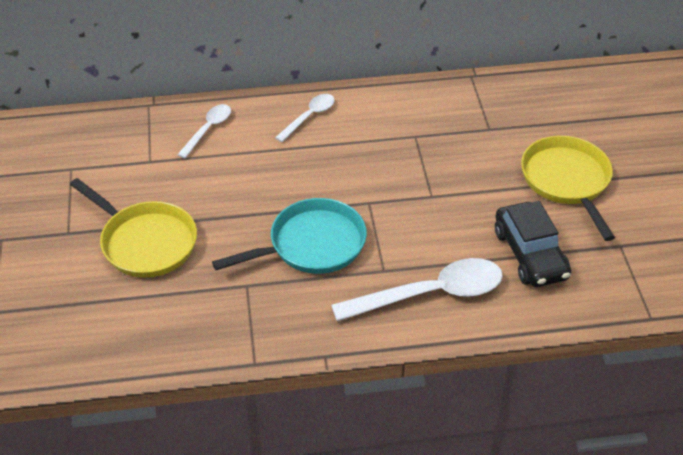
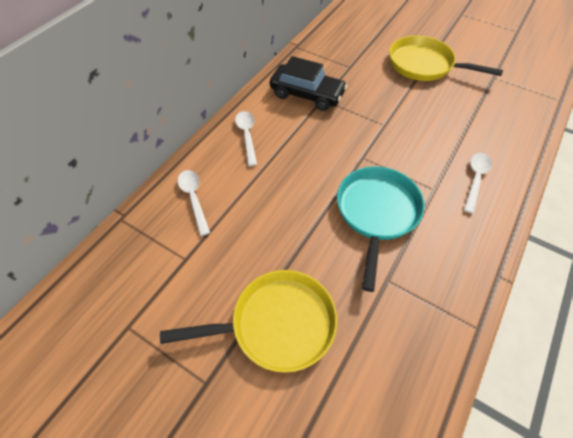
camera: 50 degrees left, 10 degrees up
white spoon [331,258,503,321] -> white spoon [464,153,492,214], size x0.54
black car [495,201,571,287] -> black car moved to [270,56,347,111]

